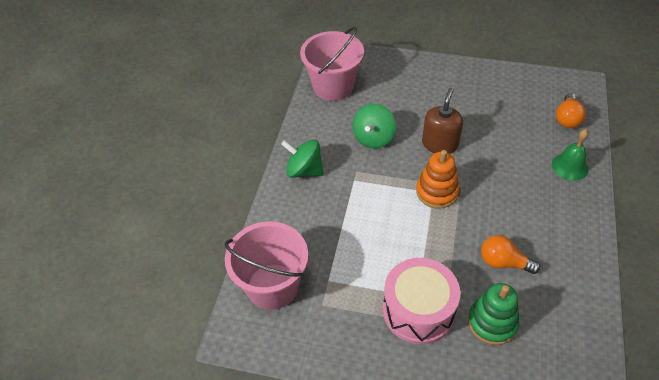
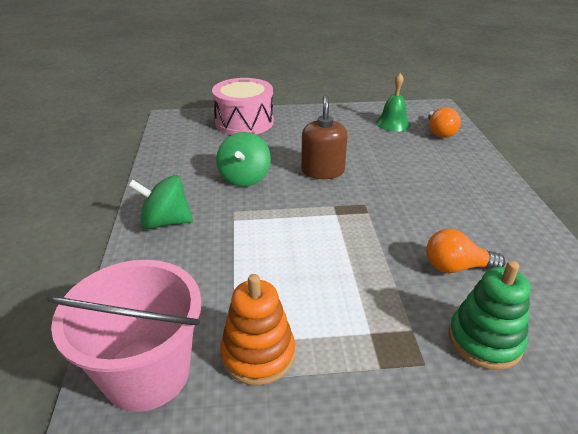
camera: 20 degrees left, 15 degrees down
pink bucket [300,26,364,101] -> none
pink drum [383,258,460,344] -> pink drum moved to [212,78,274,135]
orange stacking toy [416,150,459,209] -> orange stacking toy moved to [220,274,295,386]
green bell [552,129,589,181] -> green bell moved to [376,73,410,132]

